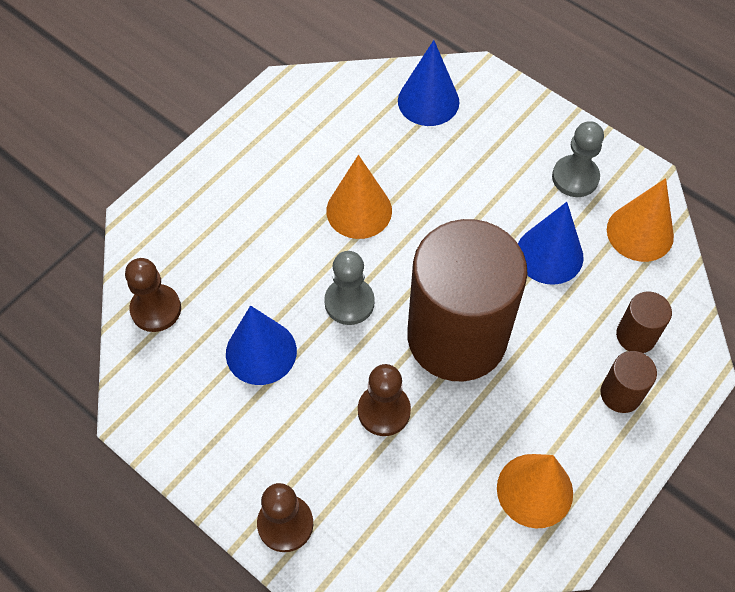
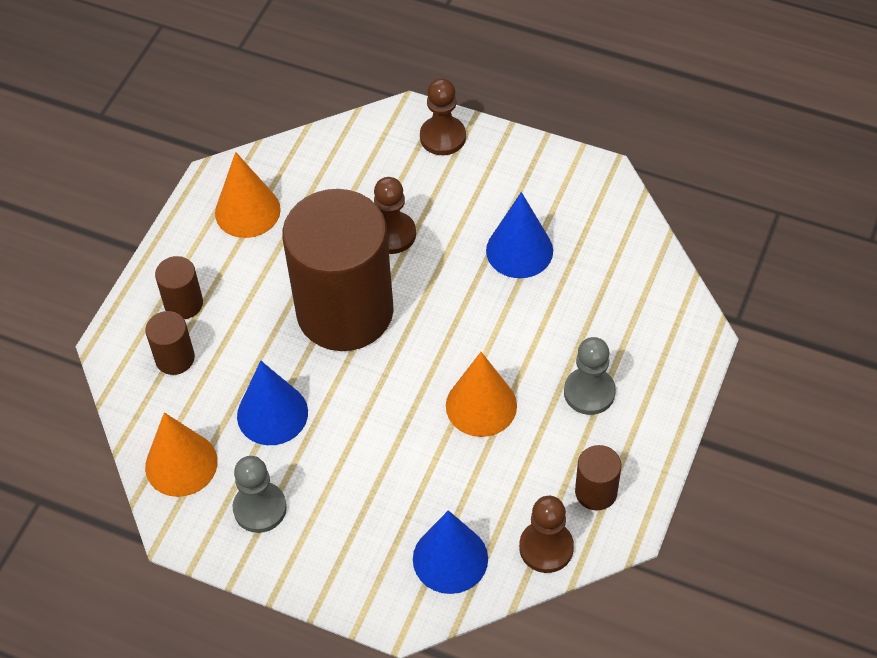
camera: 165 degrees right, 5 degrees down
brown pawn [125,258,181,332] -> brown pawn moved to [519,496,574,573]
grey pawn [324,251,375,325] -> grey pawn moved to [564,337,616,415]
none -> brown cylinder [575,445,621,511]

